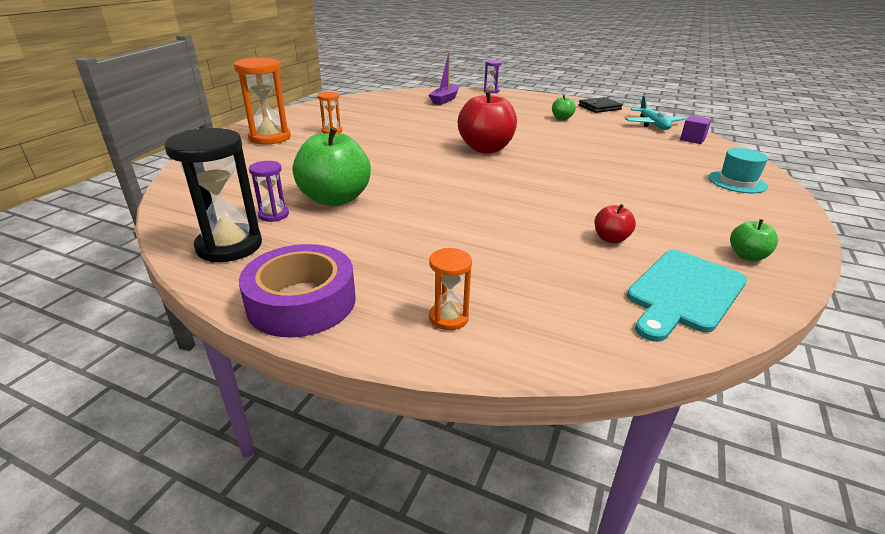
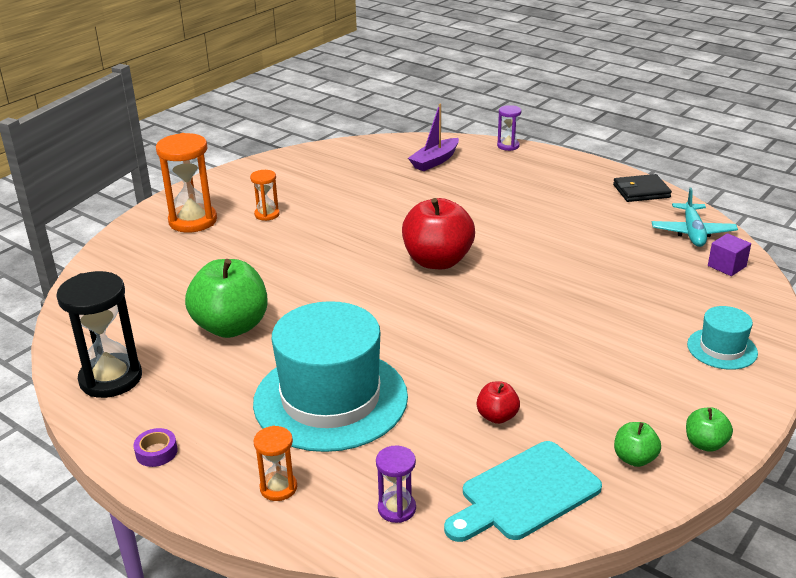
camera: 15 degrees right, 0 degrees up
purple tape [239,244,356,337] -> purple tape [133,428,178,467], size x0.42
purple hourglass [249,161,289,222] -> purple hourglass moved to [376,445,416,523]
green apple [552,95,576,120] -> green apple moved to [686,407,733,452]
none -> turquoise hat [253,301,408,452]

